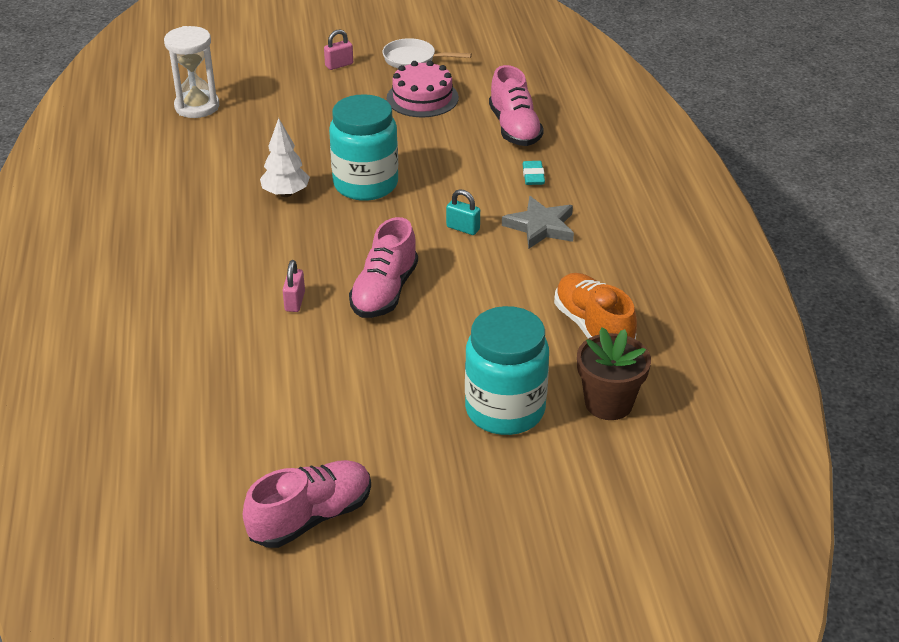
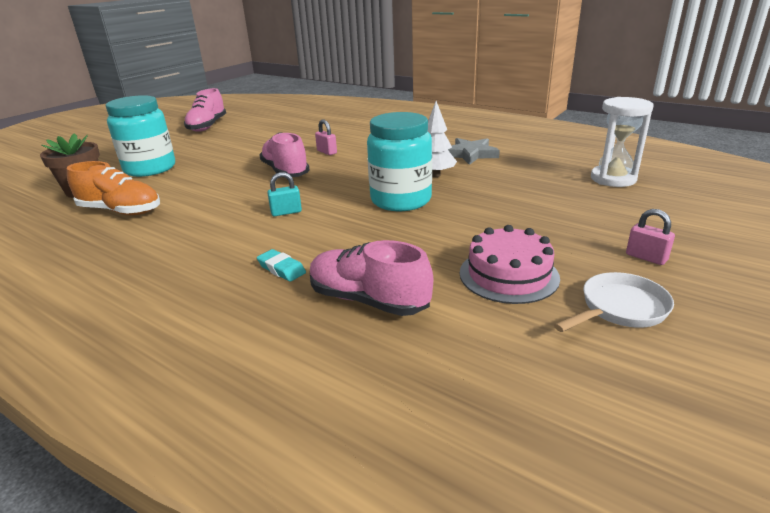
camera: 135 degrees right, 10 degrees down
pink padlock [324,29,353,70] -> pink padlock turned 60 degrees counterclockwise [626,209,675,265]
grey star [502,196,574,249] -> grey star moved to [448,138,500,165]

